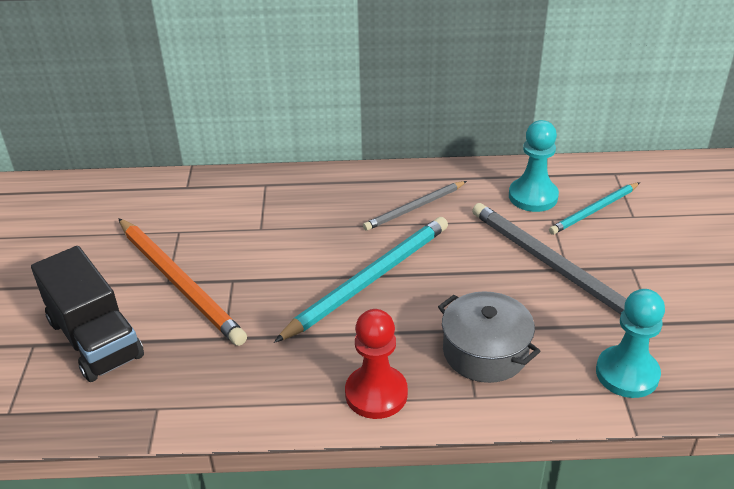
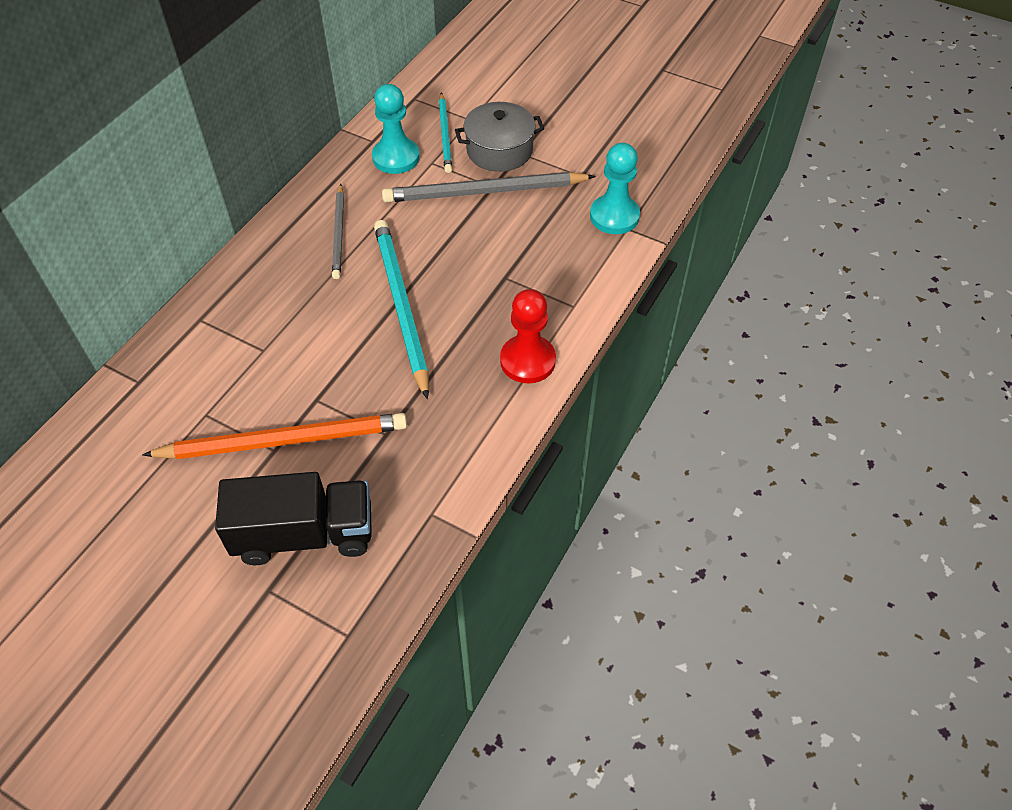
camera: 60 degrees left, 15 degrees up
grey pot [438,291,540,383] -> grey pot moved to [455,102,544,172]

